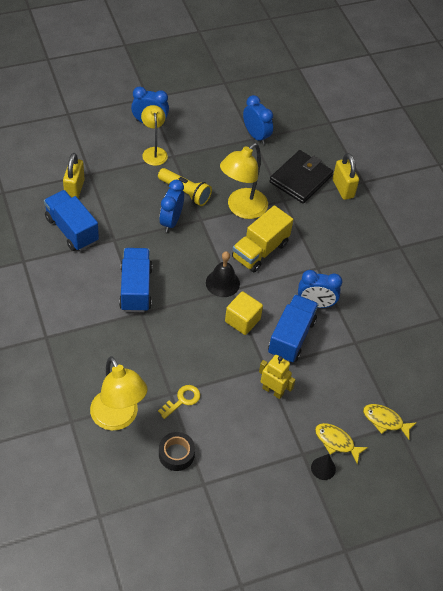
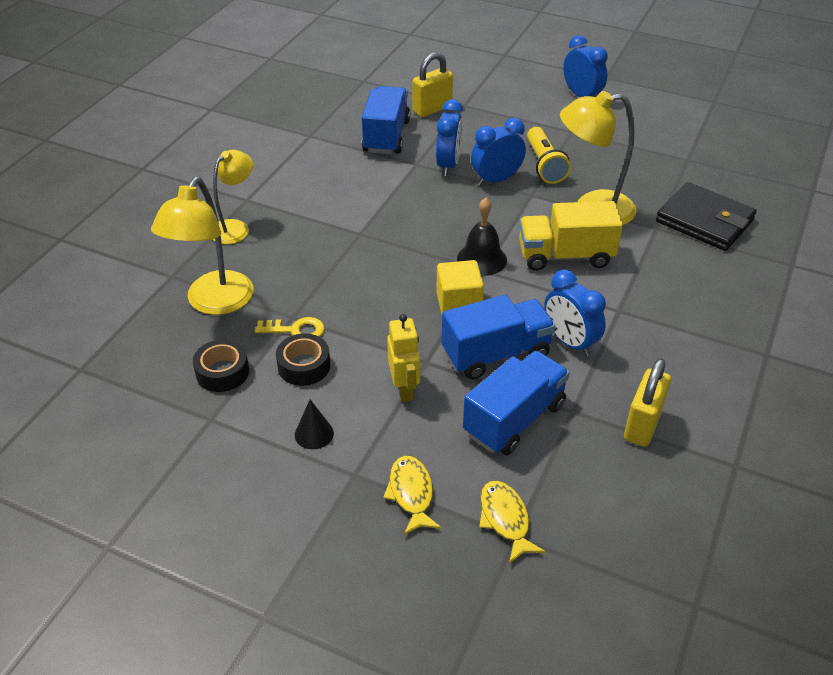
camera: 50 degrees right, 10 degrees down
blue truck [119,248,152,312] -> blue truck moved to [463,351,570,455]
yellow lamp [141,105,168,166] -> yellow lamp moved to [212,150,253,244]
blue clock [243,95,273,145] -> blue clock moved to [436,99,463,176]
black wallet [270,150,333,204] -> black wallet turned 45 degrees clockwise [656,182,757,251]
black cone [311,454,336,480] -> black cone moved to [295,400,334,449]
yellow padlock [333,153,359,200] -> yellow padlock moved to [624,358,671,447]
none -> black tape [276,333,330,386]

